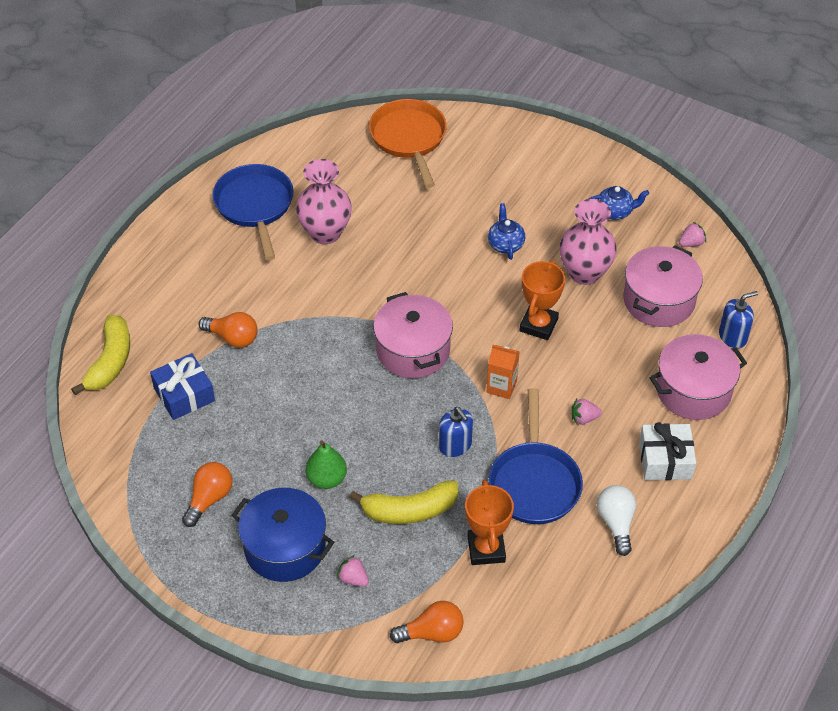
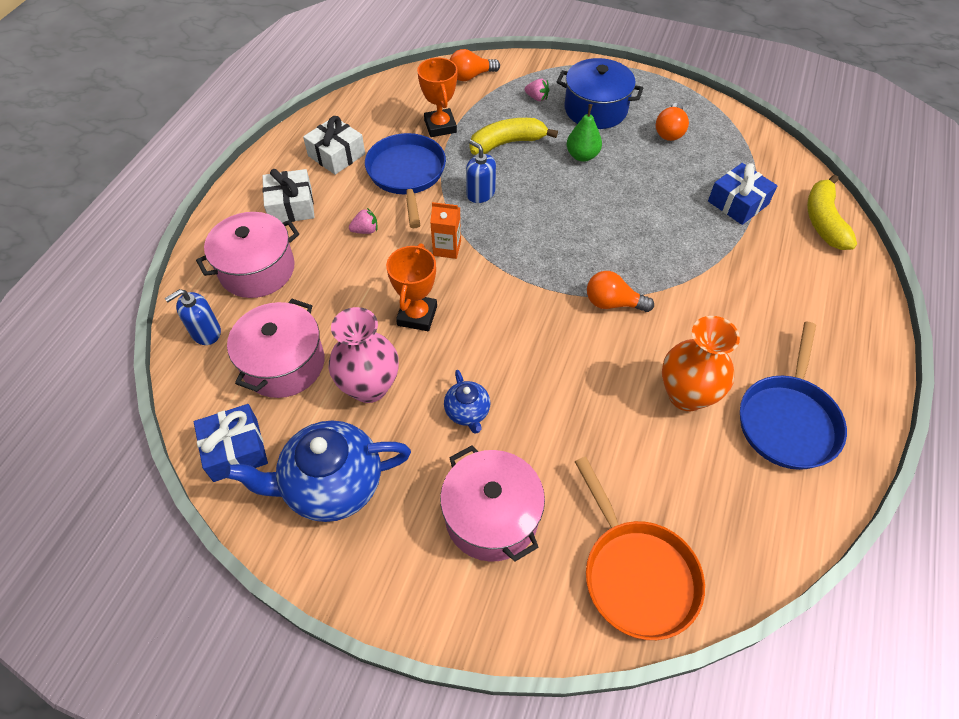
camera: 170 degrees right, 5 degrees up
orange light bulb [198,312,258,348] -> orange light bulb moved to [587,271,654,312]
blue pan [213,164,294,260] -> blue pan turned 45 degrees clockwise [740,322,847,470]
pink vase [296,159,352,244] -> orange vase [662,316,740,411]
pink pot [373,292,453,378] -> pink pot moved to [440,445,545,562]
blue teapot [589,186,649,220] -> blue teapot [226,420,411,522], size x2.03
white light bulb [597,485,636,556] -> white gift [303,116,365,175]
pink strawberry [679,222,706,247] -> blue gift [194,404,268,482]

